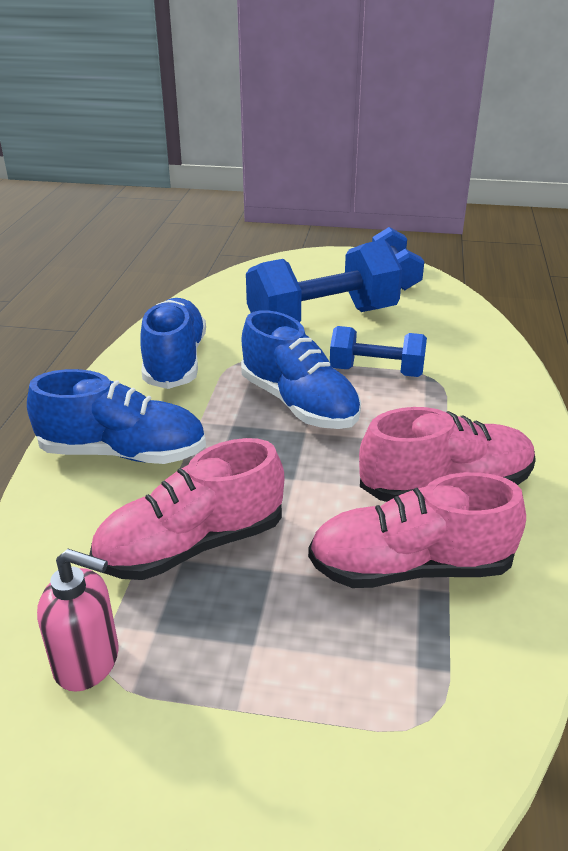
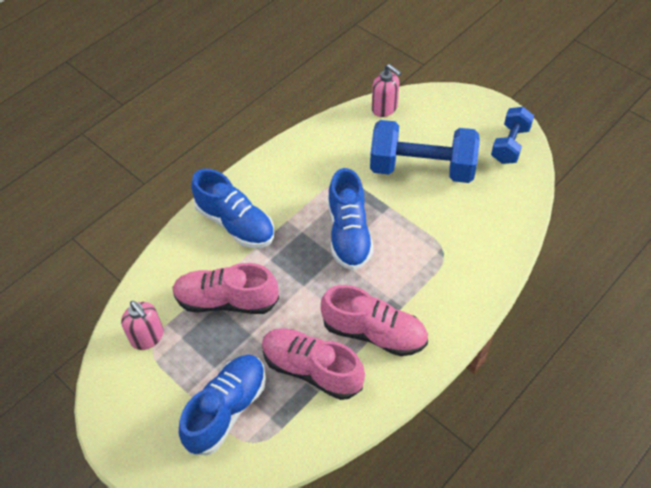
camera: 35 degrees right, 20 degrees up
blue shoe [141,298,206,389] -> blue shoe moved to [179,355,266,455]
blue dumbbell [330,326,427,377] -> none
none -> pink soap dispenser [372,64,401,117]

